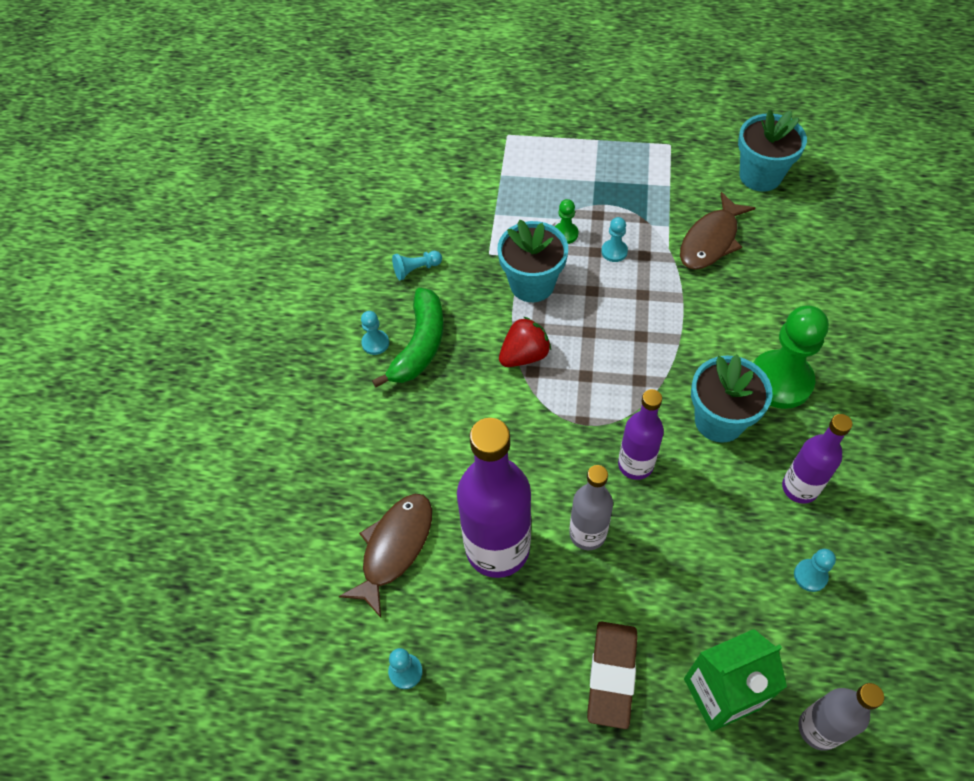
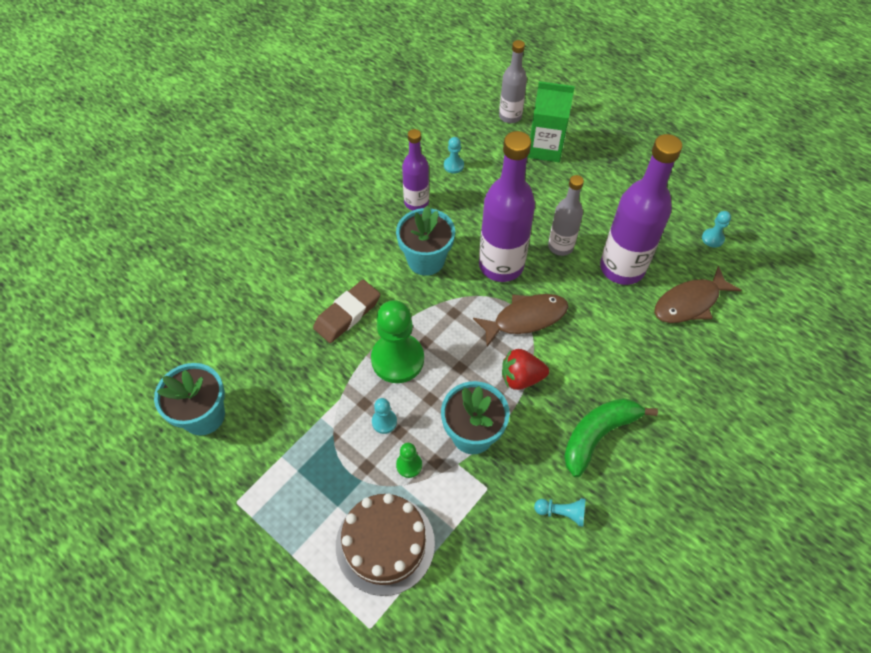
camera: 150 degrees left, 0 degrees up
turquoise pawn [361,311,389,355] -> none
brown eraser [587,622,638,729] -> brown eraser moved to [313,280,381,343]
purple bottle [618,389,664,480] -> purple bottle [479,131,535,282], size x1.73
brown fish [680,192,755,270] -> brown fish moved to [473,294,568,347]
green pawn [753,306,829,409] -> green pawn moved to [371,300,424,383]
none -> brown cake [336,493,435,596]

